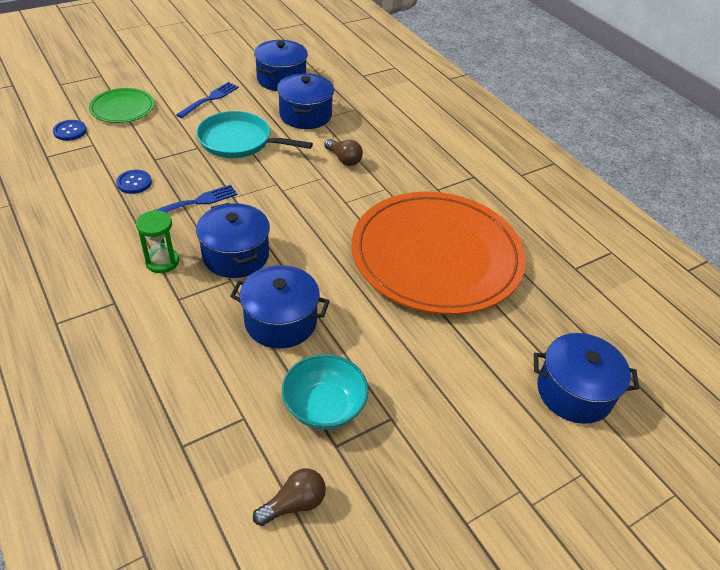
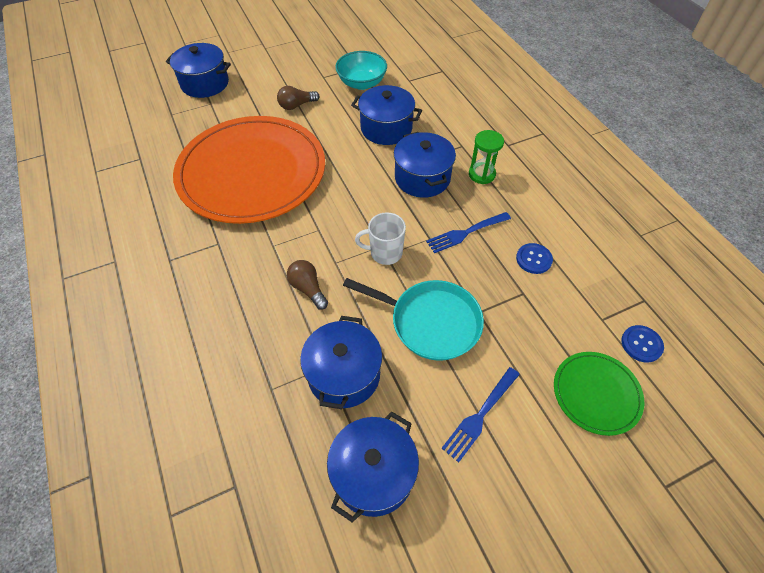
camera: 170 degrees left, 10 degrees up
brown light bulb [253,468,326,526] -> brown light bulb moved to [277,86,320,110]
none -> white mug [355,212,406,265]

